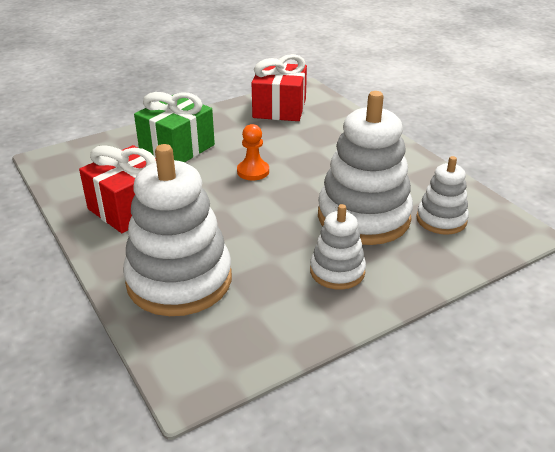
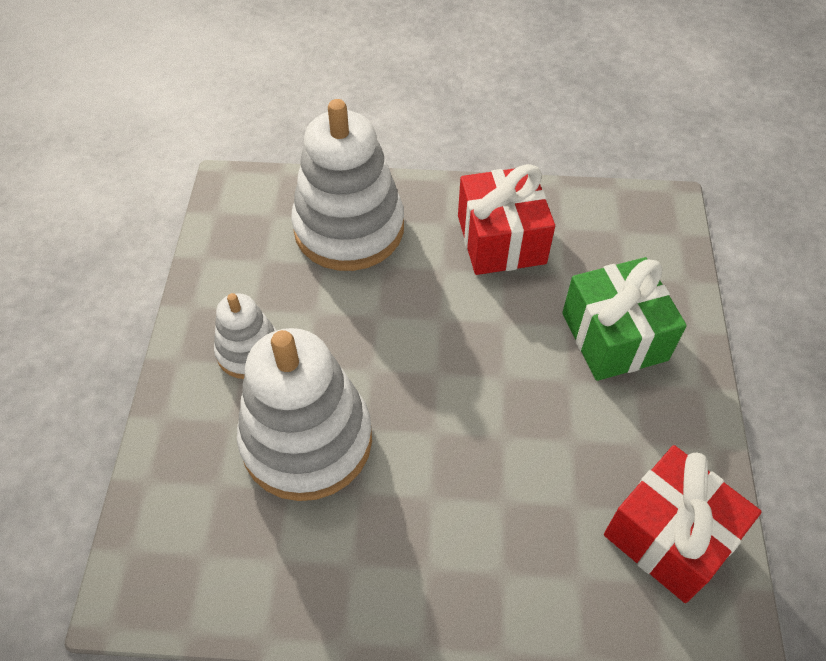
camera: 125 degrees right, 20 degrees up
orange pawn [237,124,269,180] -> none
white stacking toy [416,156,469,235] -> none

